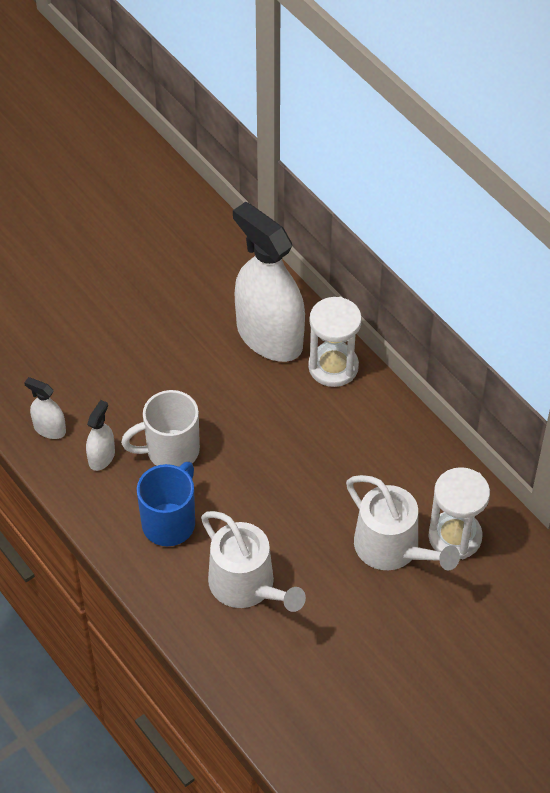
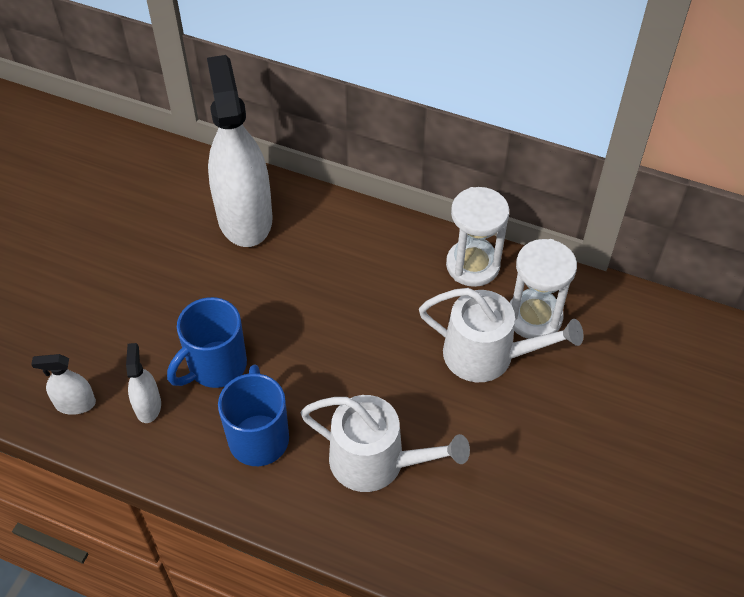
camera: 30 degrees left, 0 degrees up
white mug [121,390,200,467] -> blue mug [167,297,247,388]
white spray bottle [233,202,305,362] -> white spray bottle turned 60 degrees clockwise [207,55,273,247]
white hourglass [308,297,362,387] -> white hourglass moved to [446,187,509,287]

